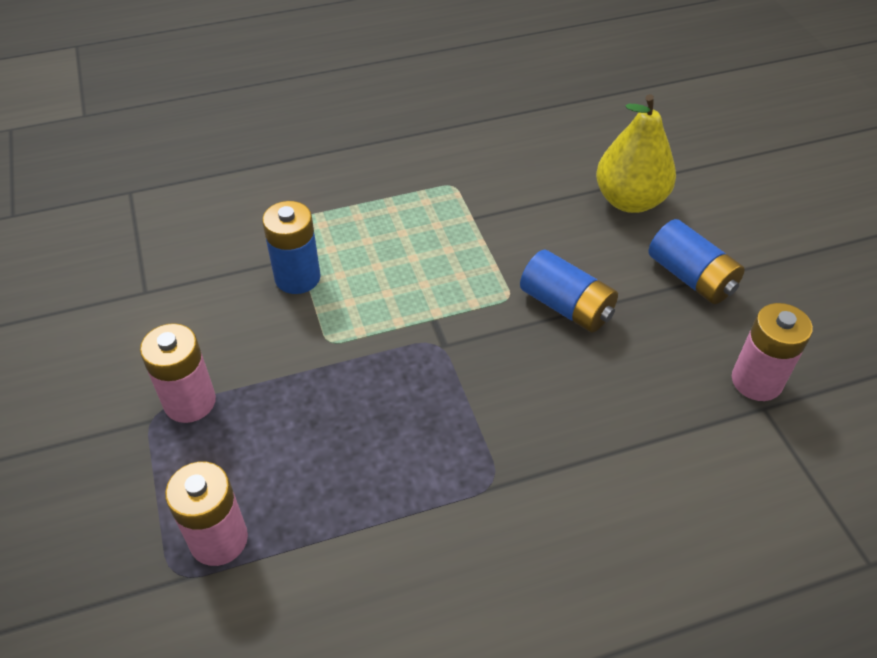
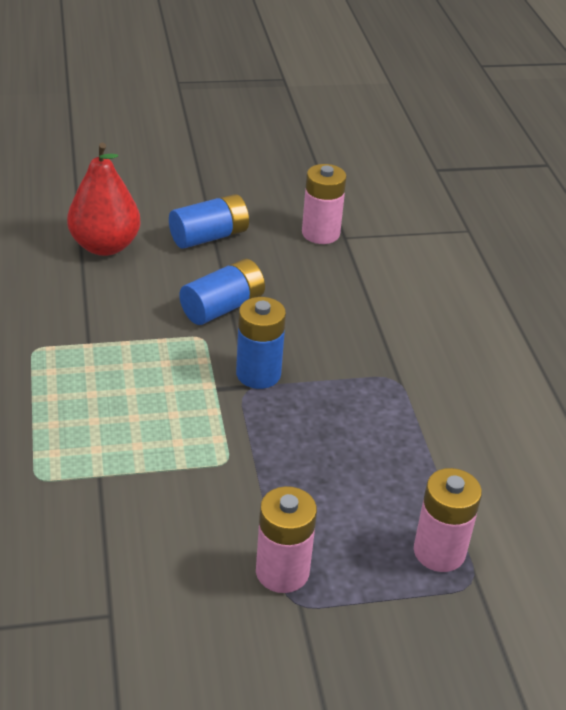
camera: 85 degrees left, 10 degrees down
blue battery [262,201,321,294] -> blue battery moved to [236,297,286,389]
yellow pear [596,94,676,213] -> red pear [67,143,141,256]

